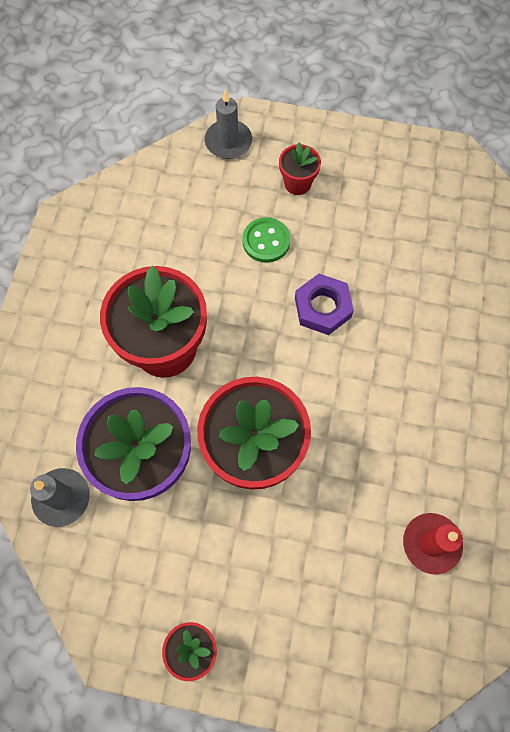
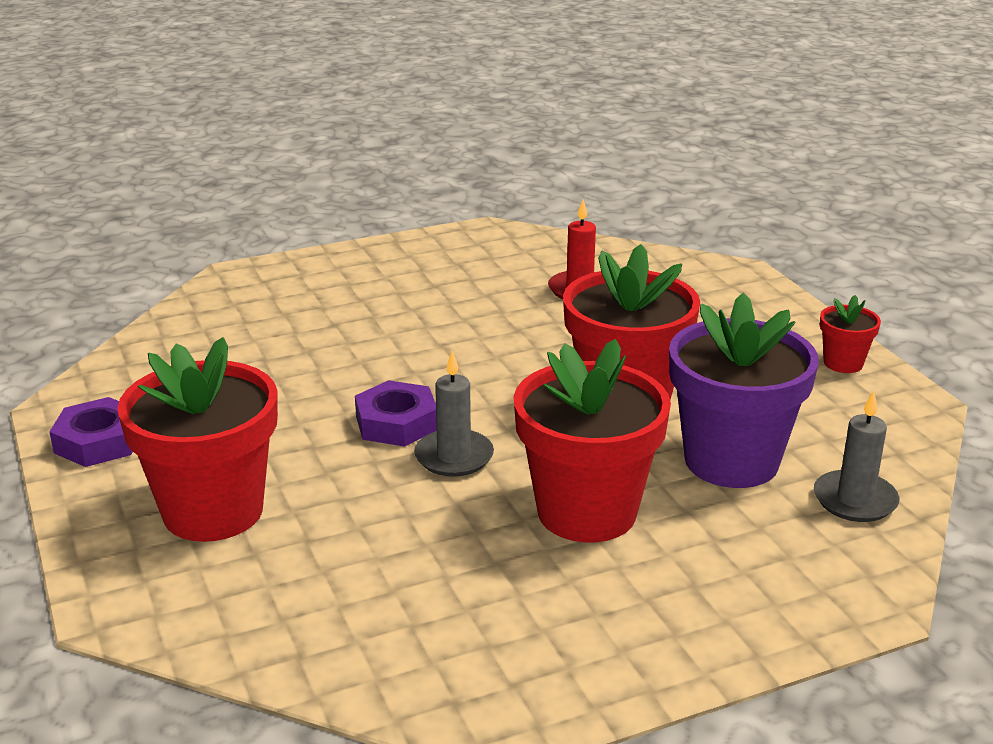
camera: 125 degrees left, 40 degrees down
grey candle [204,88,252,159] -> grey candle moved to [414,351,494,477]
green button [242,217,290,263] -> none
red flower pot [279,142,321,195] -> red flower pot [117,337,278,542], size x2.15
none -> purple nut [49,397,133,467]

